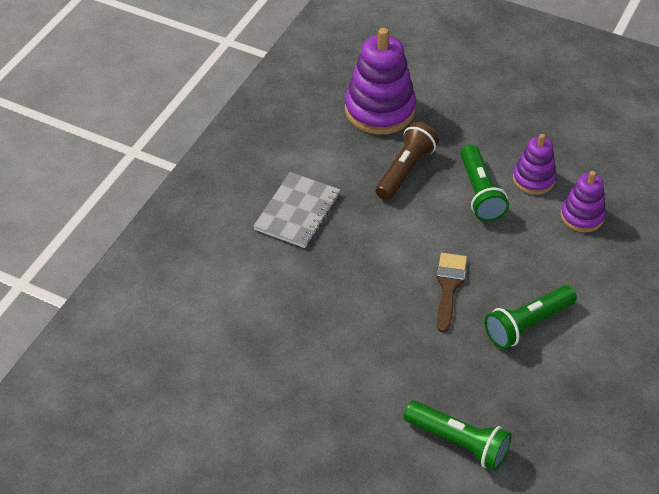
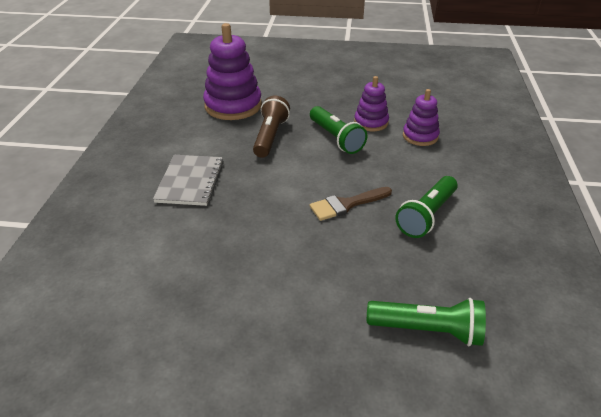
camera: 20 degrees left, 10 degrees down
brown brush [436,253,467,333] -> brown brush turned 105 degrees counterclockwise [310,187,392,221]

